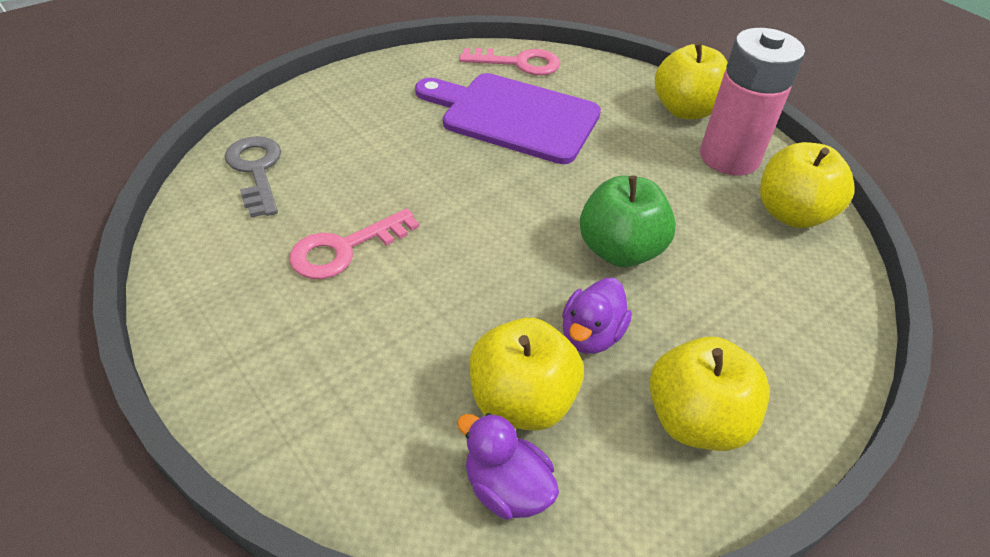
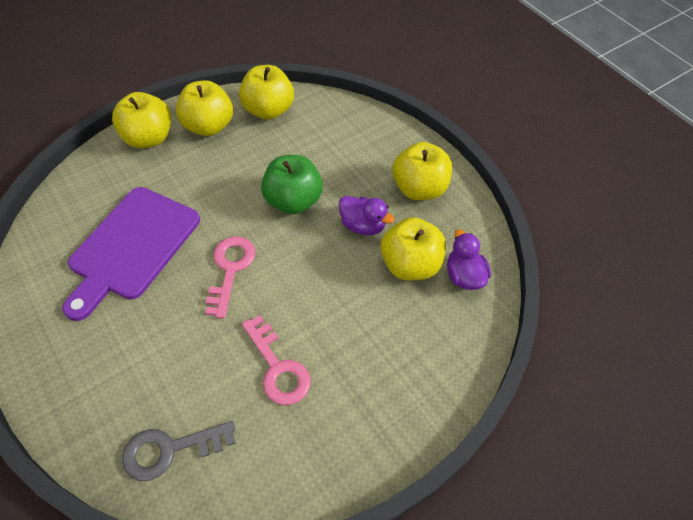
camera: 85 degrees left, 10 degrees up
purple duck [457,413,559,520] -> purple duck turned 120 degrees clockwise [447,230,491,290]
pink key [460,48,560,75] -> pink key moved to [206,236,256,319]
pink battery [700,28,805,176] -> yellow apple [176,80,233,136]

